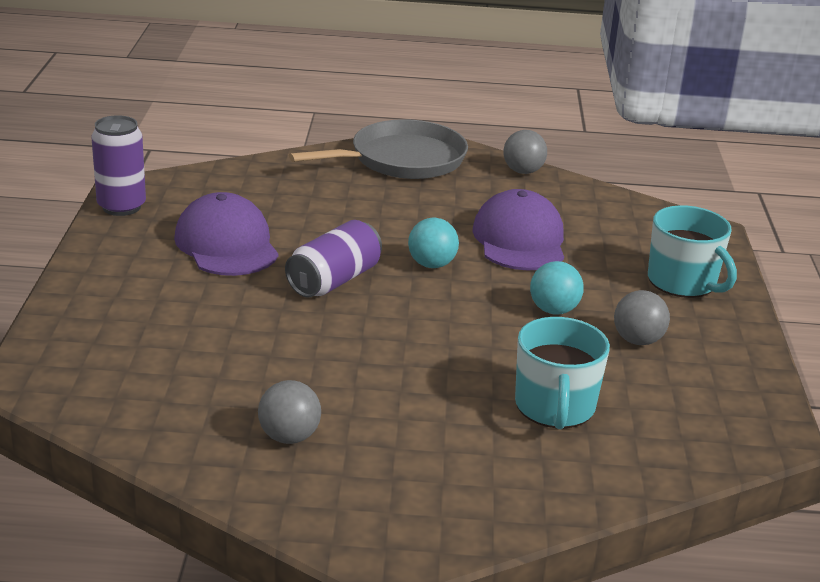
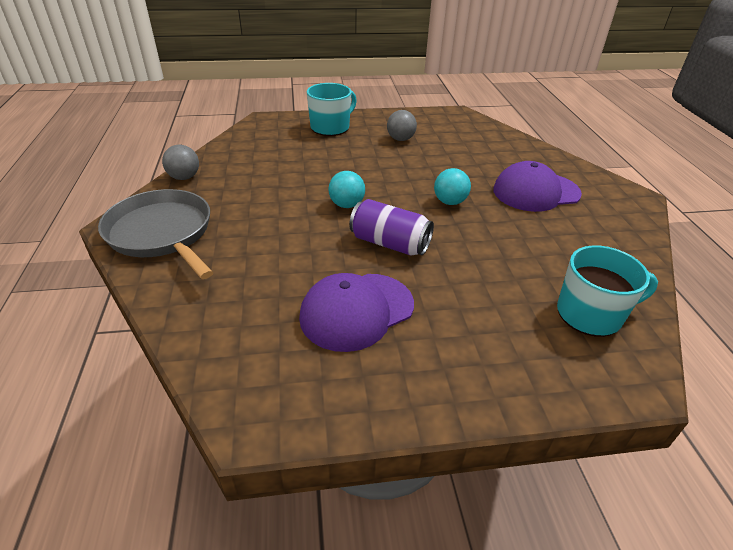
camera: 100 degrees left, 10 degrees up
purple can [91,115,146,216] -> none
grey ball [258,380,321,444] -> none
purple cap [472,189,564,270] -> purple cap moved to [493,161,582,212]
turquoise mug [515,317,610,429] -> turquoise mug moved to [557,246,658,337]
turquoise ball [530,261,584,315] -> turquoise ball moved to [434,168,471,205]

